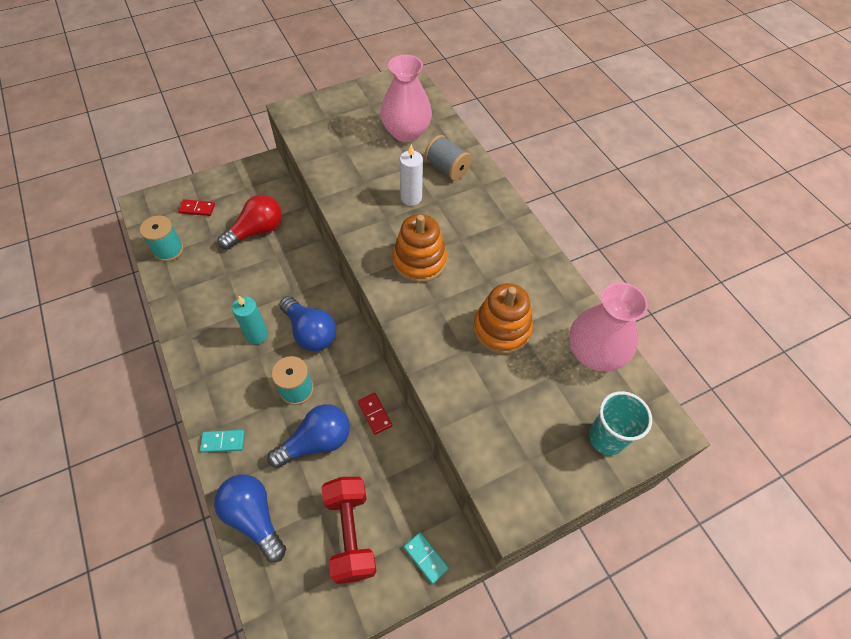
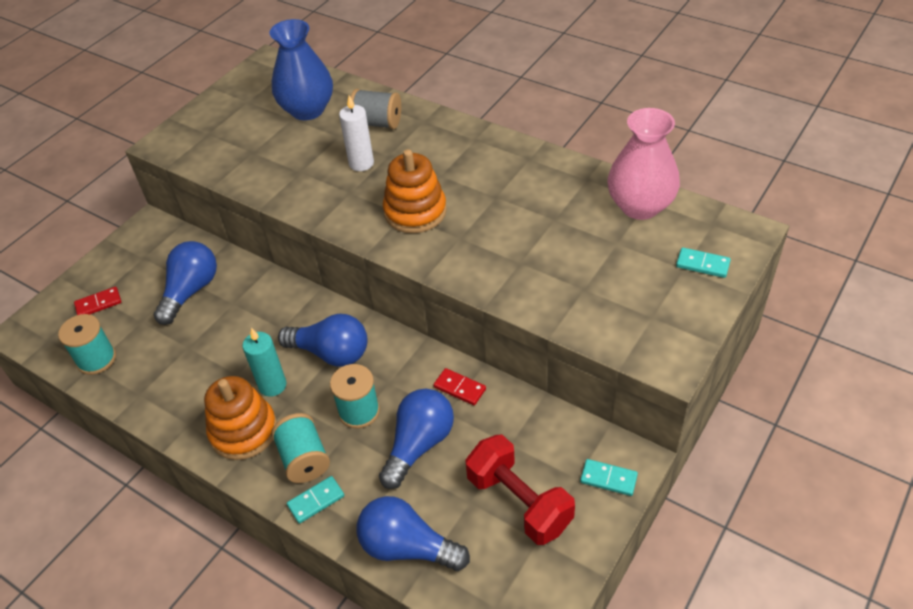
camera: 25 degrees left, 10 degrees down
red light bulb [218,195,282,250] -> blue light bulb [153,241,217,325]
pink vase [380,55,432,142] -> blue vase [270,19,333,120]
orange stacking toy [473,283,533,354] -> orange stacking toy moved to [204,376,277,460]
turquoise cup [589,391,652,455] -> turquoise domino [676,247,731,278]
none -> turquoise spool [271,413,330,483]

